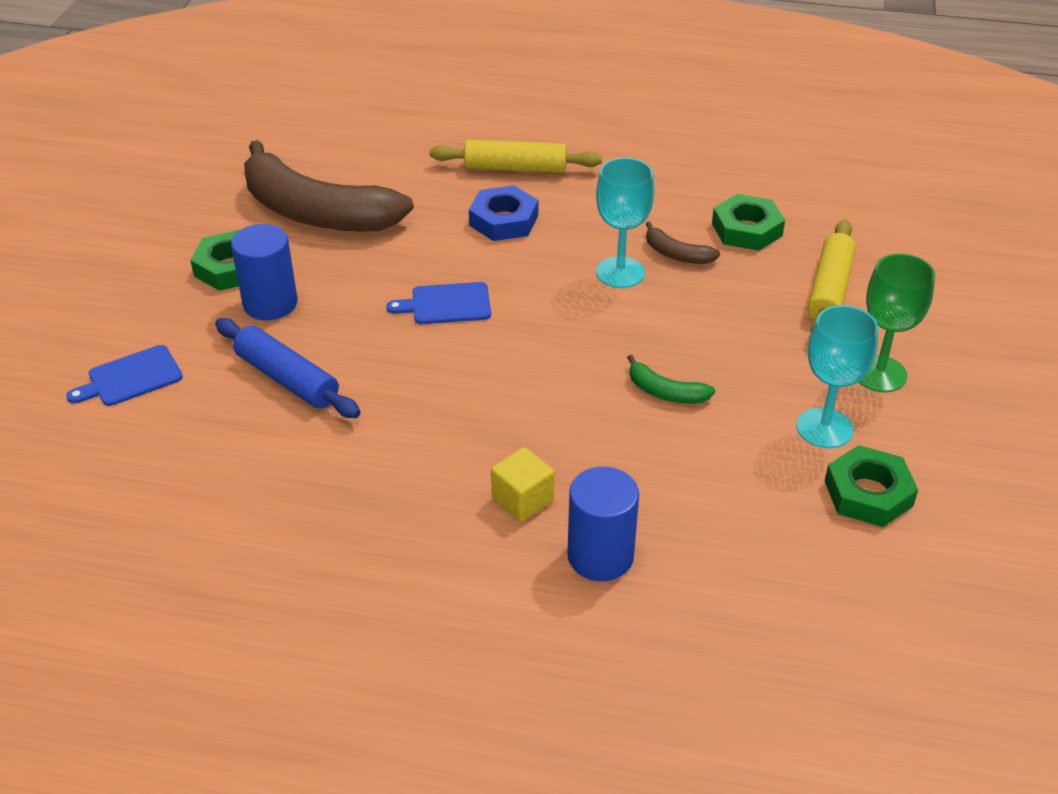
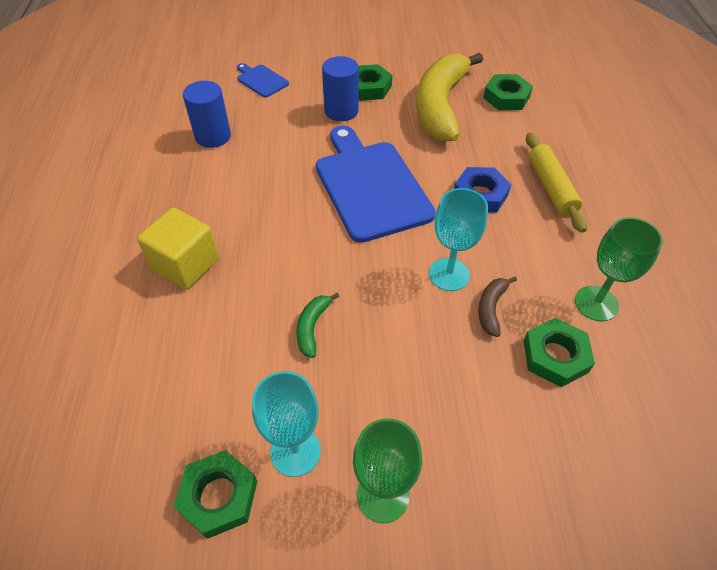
camera: 75 degrees right, 10 degrees up
blue rolling pin [215,318,361,418] -> none
brown banana [244,140,414,232] -> yellow banana [416,53,483,142]
blue cutting board [386,282,491,324] -> blue cutting board [316,126,436,243], size x2.19
yellow cube [491,447,554,522] -> yellow cube [137,207,219,290], size x1.60
blue cylinder [568,467,639,581] -> blue cylinder moved to [183,81,231,148]
yellow rolling pin [808,220,856,332] -> none
none -> green nut [483,74,533,110]
none -> green goblet [575,217,663,321]

